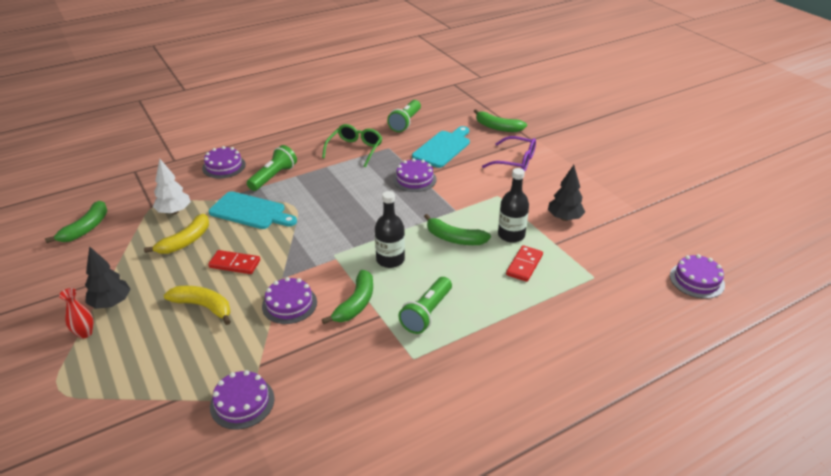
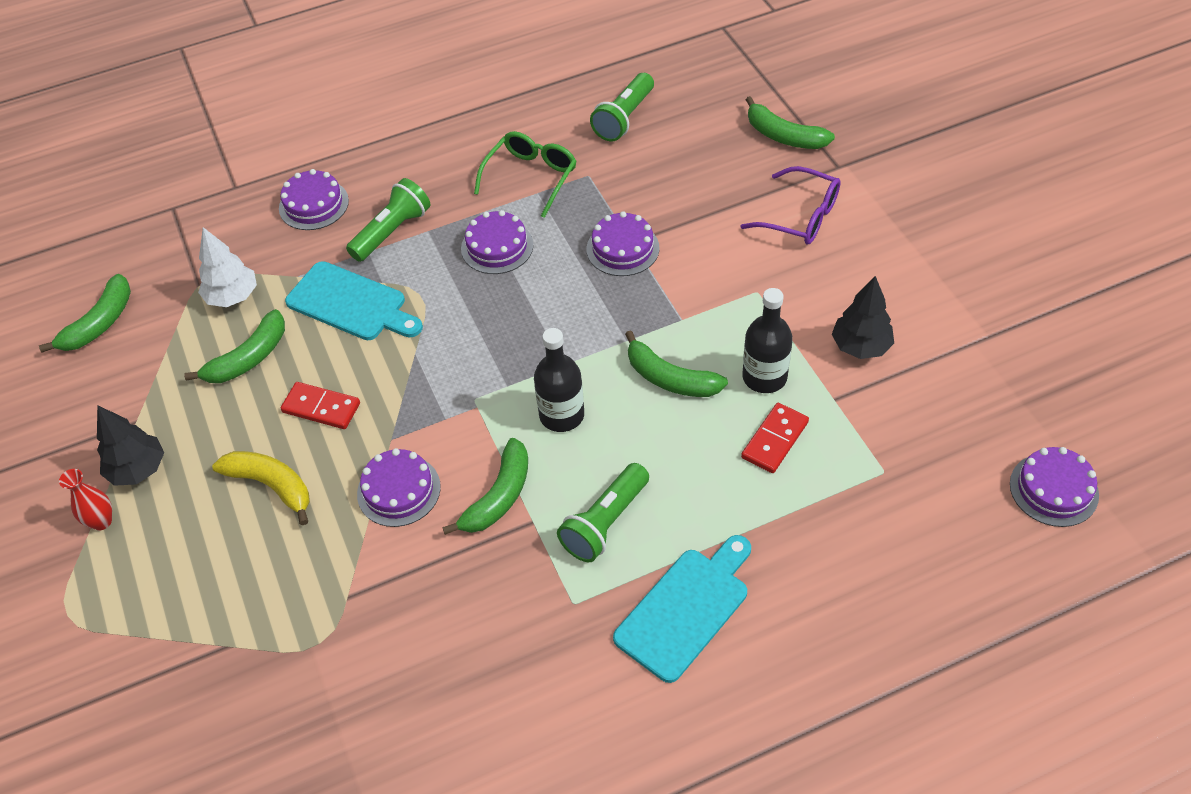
camera: 10 degrees right, 15 degrees up
yellow banana [144,214,209,254] -> green banana [184,309,285,383]
purple cake [210,370,275,430] -> purple cake moved to [461,210,533,274]
turquoise cutting board [412,126,470,168] -> turquoise cutting board moved to [613,535,751,683]

